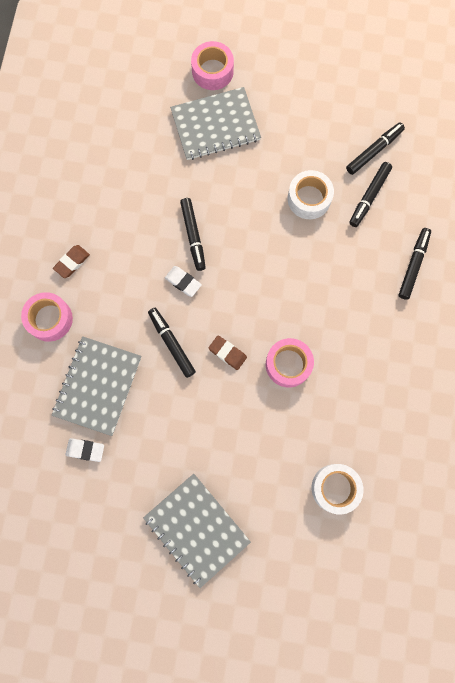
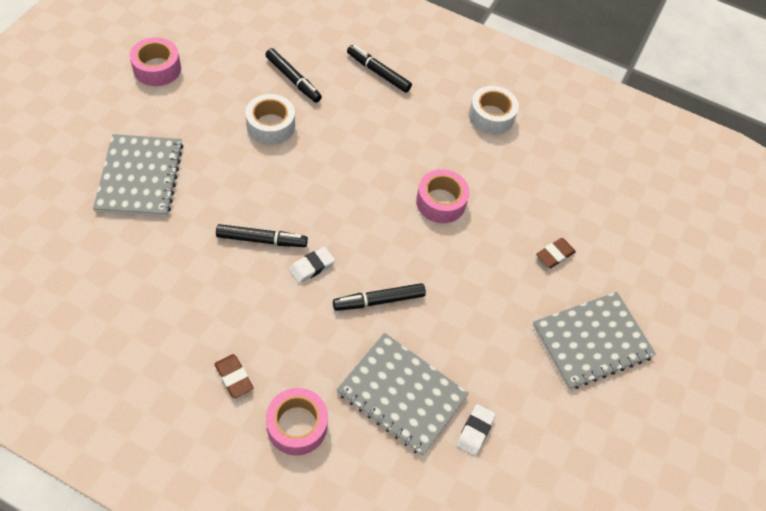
camera: 80 degrees left, 20 degrees down
pink tape [191,41,234,90] -> pink tape moved to [130,37,181,86]
brown eraser [208,335,247,370] -> brown eraser moved to [536,238,576,268]
white tape [312,464,363,514] -> white tape moved to [469,86,519,135]
black marker [346,122,405,175] -> none

